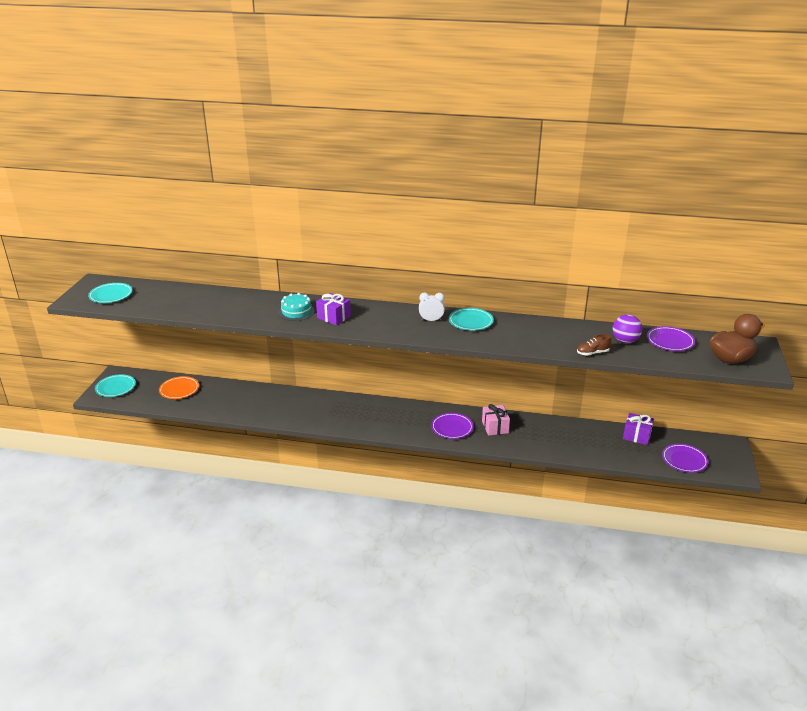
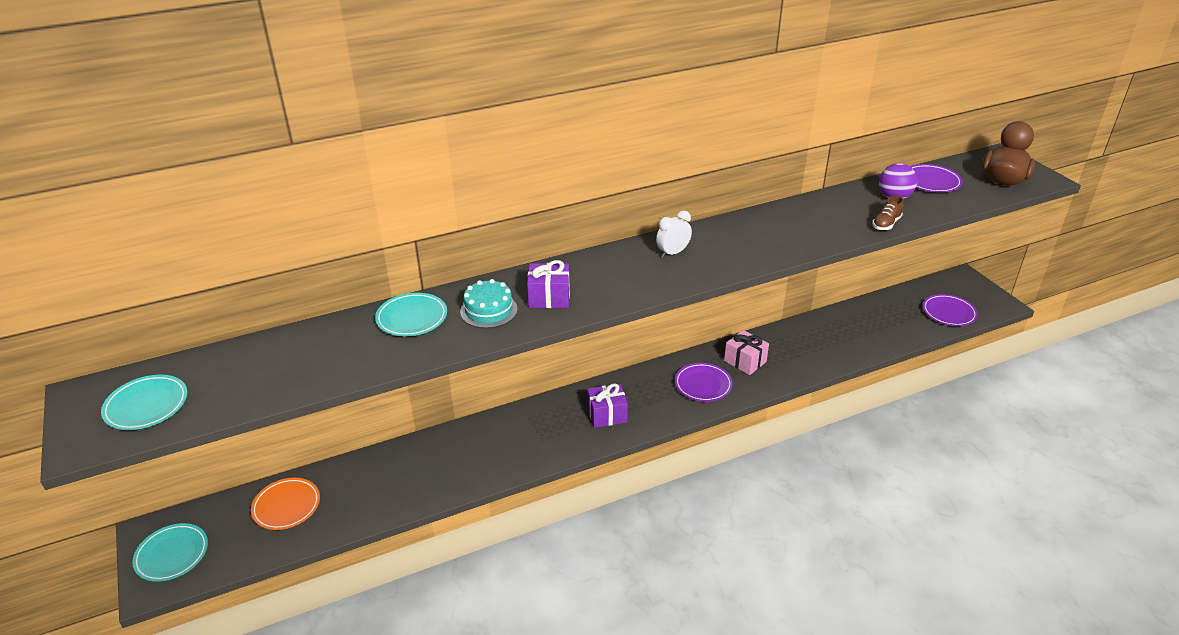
camera: 35 degrees left, 5 degrees up
turquoise plate [449,308,494,331] -> turquoise plate moved to [375,293,447,336]
purple gift [623,413,654,445] -> purple gift moved to [587,383,628,428]

